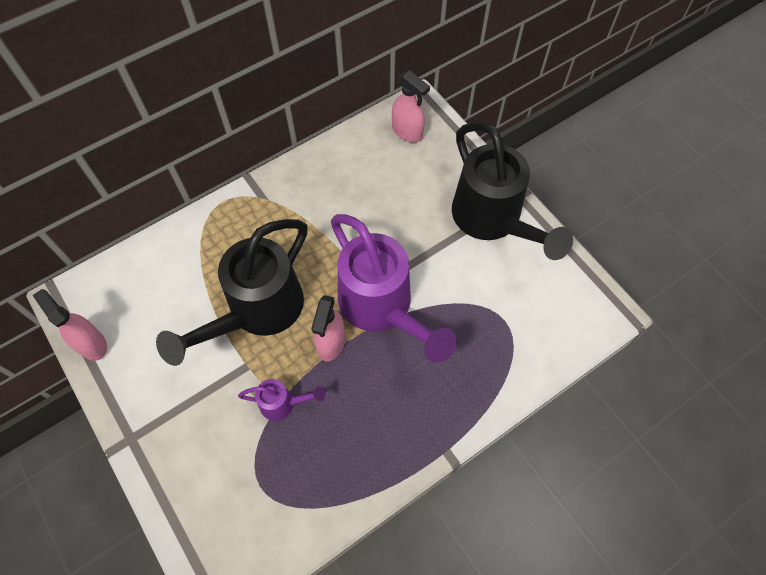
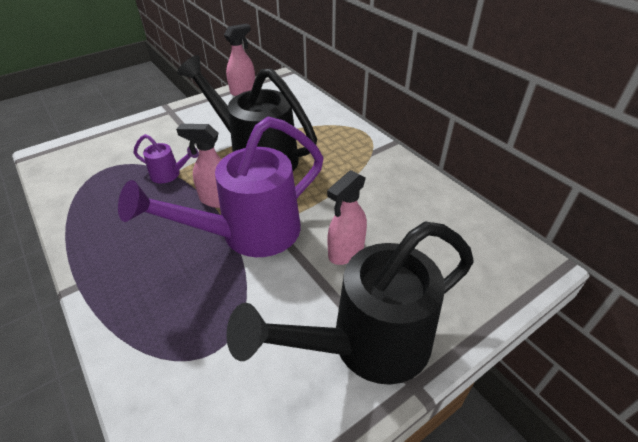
camera: 90 degrees right, 20 degrees down
purple watering can [238,379,325,421] -> purple watering can turned 75 degrees counterclockwise [133,134,199,183]
pink spray bottle [392,70,430,143] -> pink spray bottle moved to [327,170,367,265]

